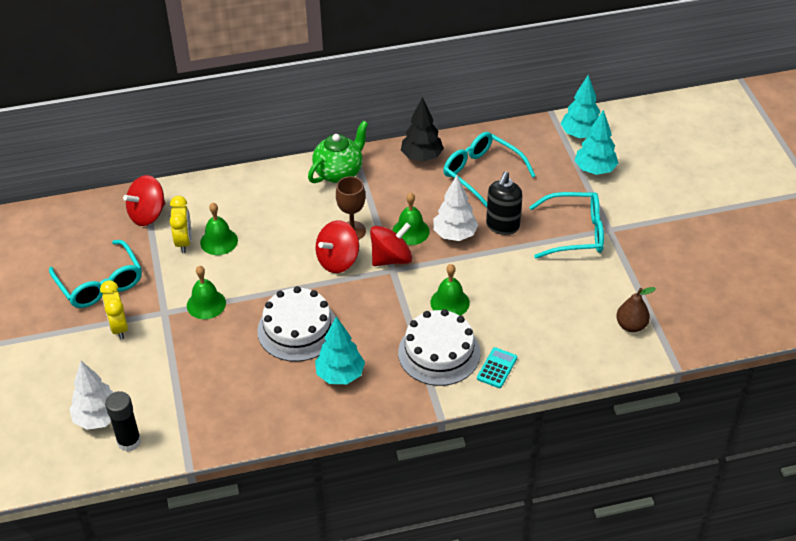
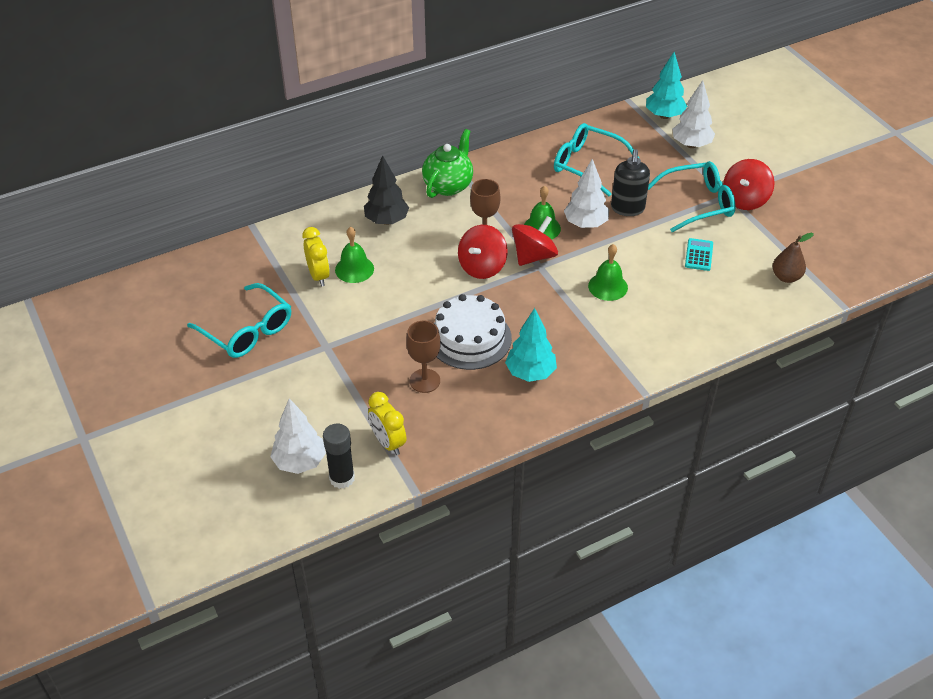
camera: 15 degrees left, 0 degrees up
yellow clock [100,280,128,340] -> yellow clock moved to [368,392,406,455]
red spinning top [123,175,165,226] -> red spinning top moved to [723,159,775,210]
green bell [187,266,226,319] -> none
white cake [398,309,480,386] -> none
black tree [401,97,444,162] -> black tree moved to [364,155,409,225]
turquoise calculator [477,347,517,388] -> turquoise calculator moved to [685,238,713,271]
turquoise tree [575,110,619,175] -> white tree [672,80,715,148]
none -> brown goblet [406,321,441,393]

